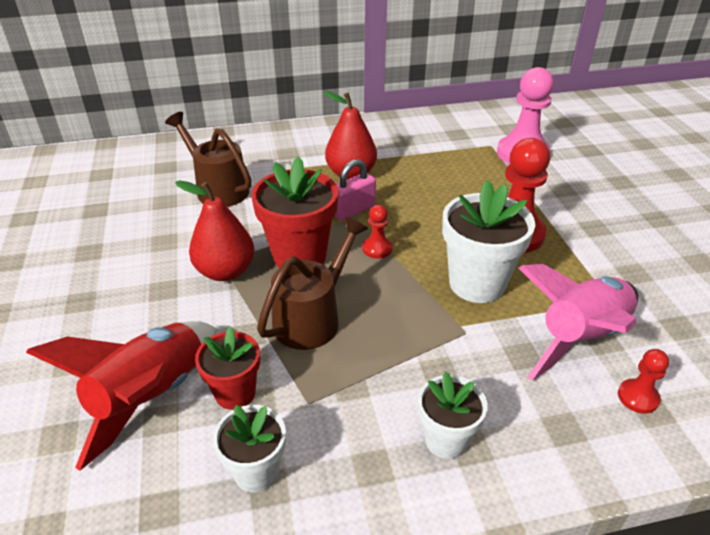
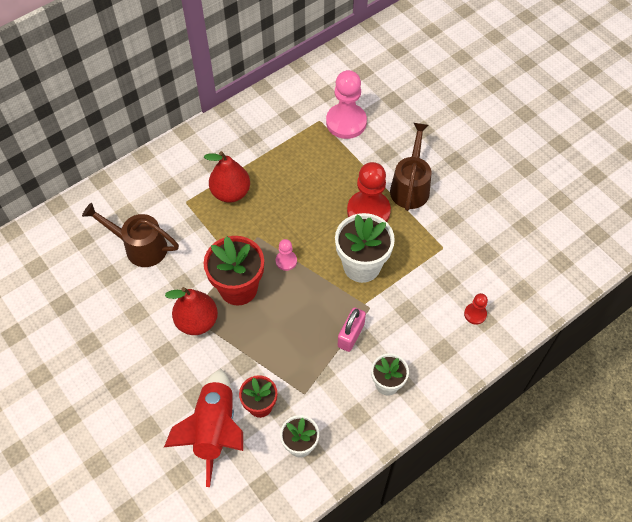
camera: 25 degrees left, 20 degrees up
brown watering can [257,217,369,350] -> brown watering can moved to [390,123,431,211]
pink padlock [334,159,376,221] -> pink padlock moved to [338,307,366,352]
red pawn [362,205,392,259] -> pink pawn [276,239,297,271]
pink rocket [519,264,638,381] -> none

